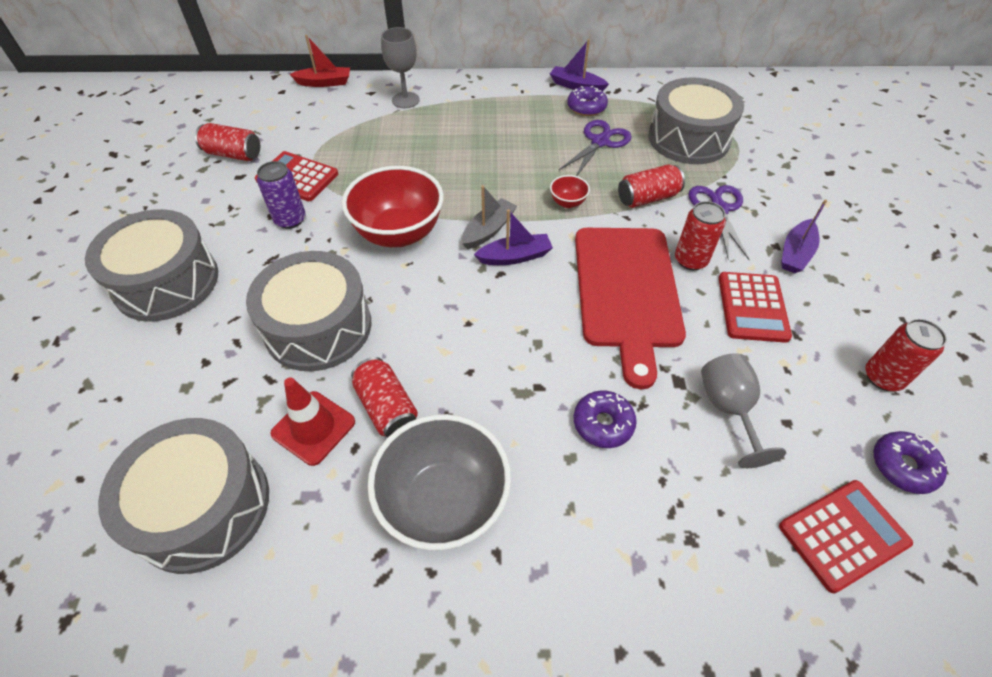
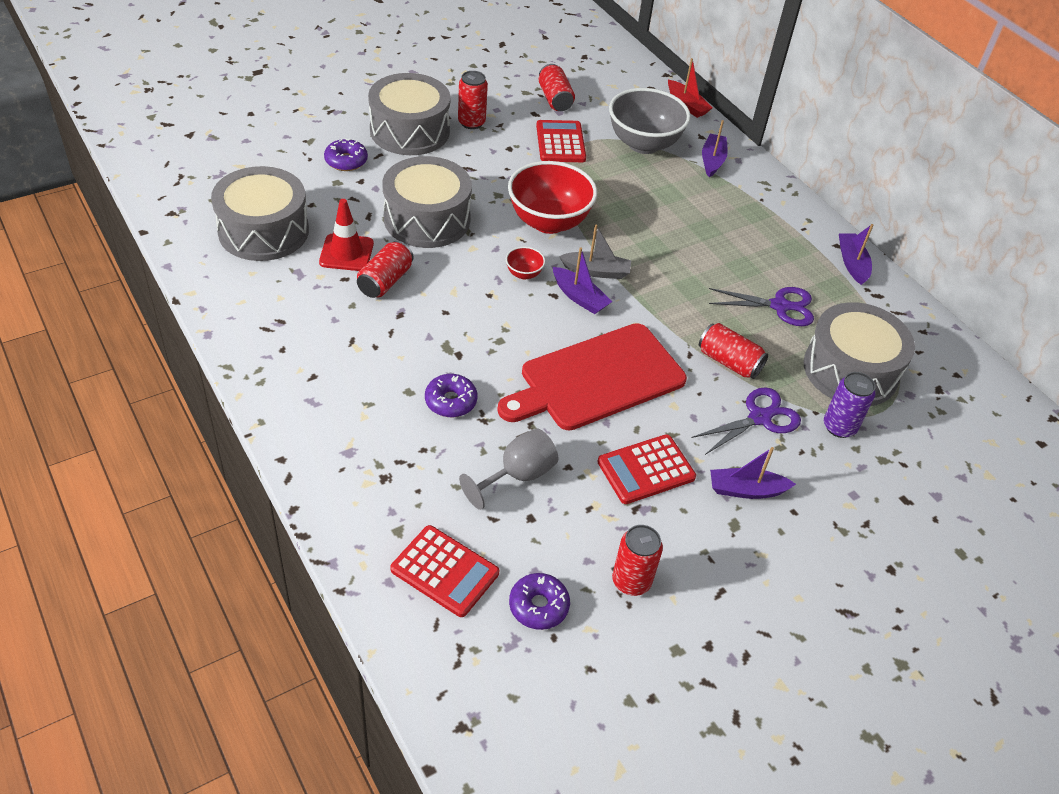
camera: 55 degrees right, 5 degrees down
purple can [257,161,306,229] -> purple can moved to [824,372,876,438]
grey bowl [367,414,511,550] -> grey bowl moved to [609,88,691,154]
grey goblet [381,27,420,108] -> purple boat [702,120,728,178]
red bowl [550,175,590,208] -> red bowl moved to [506,247,545,280]
purple donut [567,86,608,116] -> purple donut moved to [324,138,368,171]
red can [675,201,726,270] -> red can moved to [458,71,488,129]

